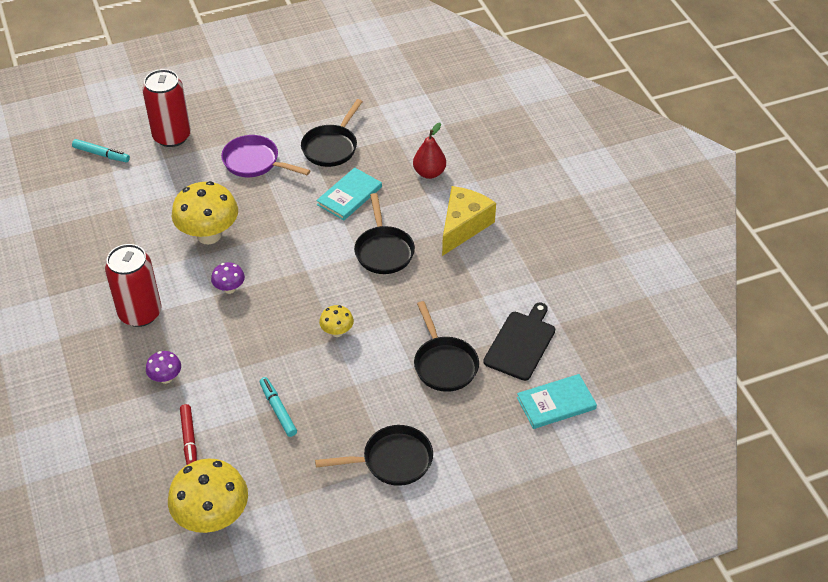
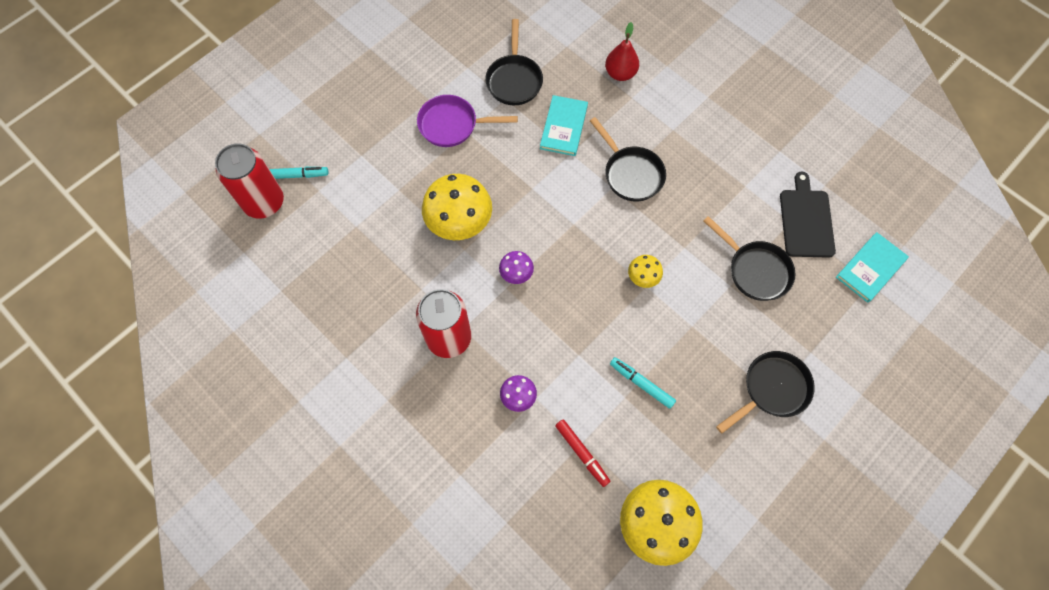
camera: 25 degrees left, 20 degrees up
red can [142,69,191,147] -> red can moved to [215,143,284,218]
yellow cheese [442,186,496,256] -> none

